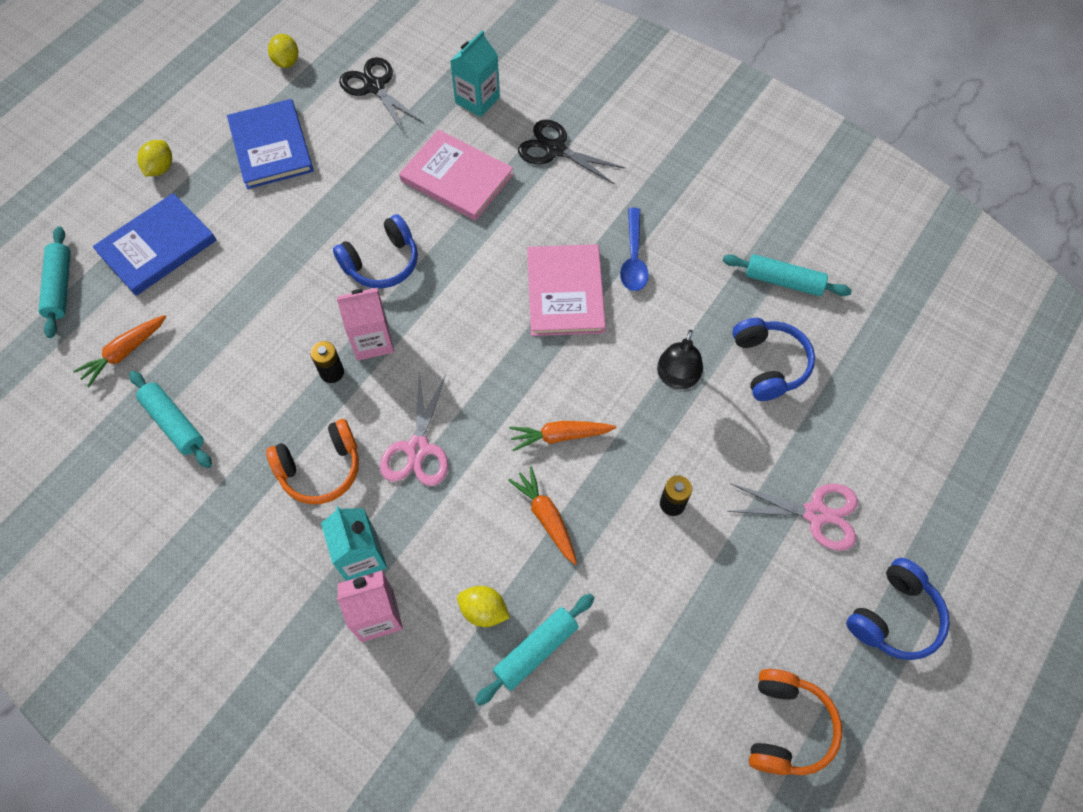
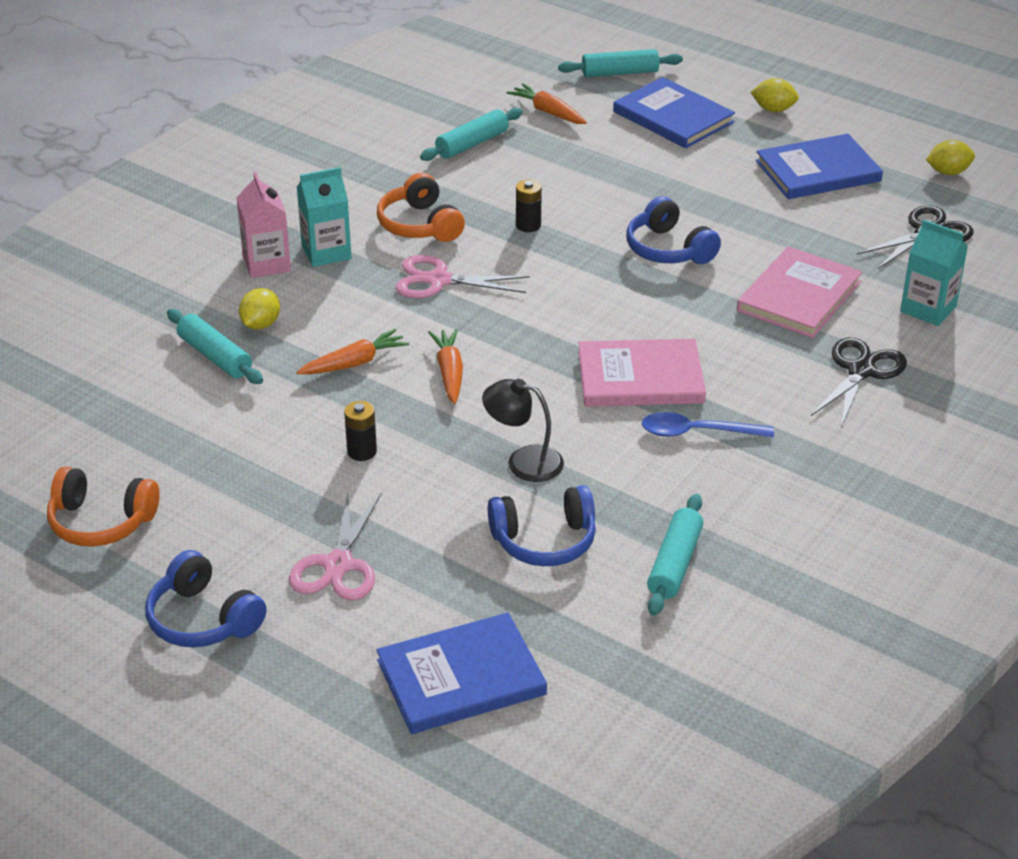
camera: 90 degrees right, 25 degrees down
pink carton [336,288,394,360] -> none
none -> blue book [377,612,547,734]

